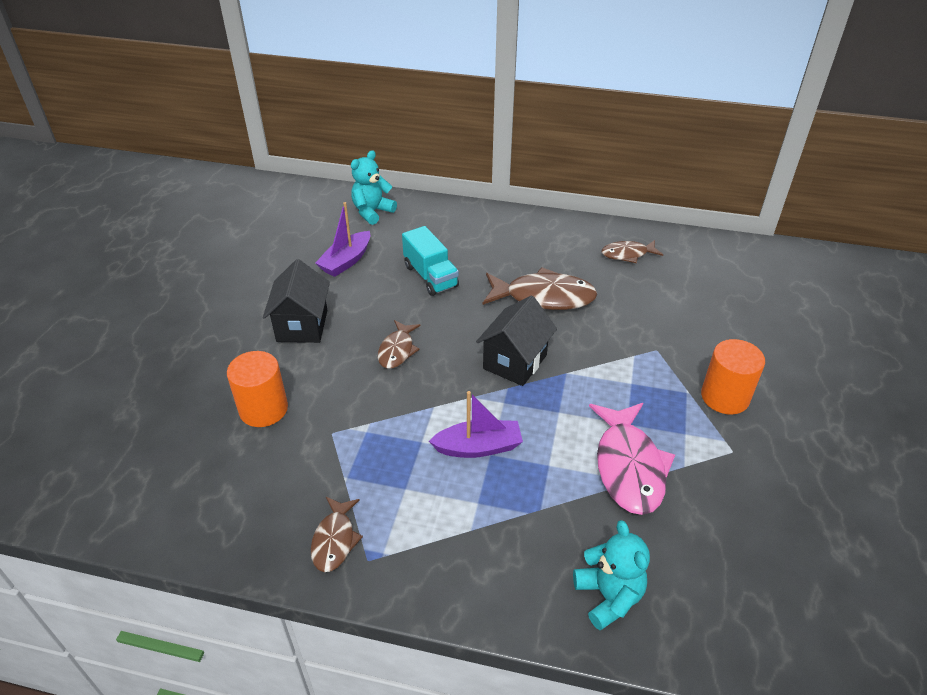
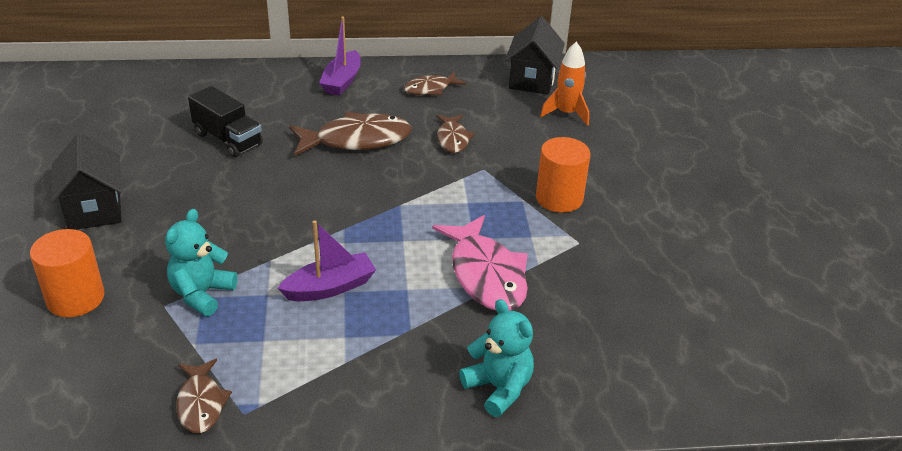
camera: 20 degrees left, 5 degrees down
purple boat [315,202,370,277] -> purple boat moved to [319,17,361,96]
turquoise teddy bear [351,150,397,225] -> turquoise teddy bear moved to [165,209,238,316]
brown fish [378,320,421,369] -> brown fish moved to [436,115,475,153]
turquoise truck [402,226,459,296] -> black truck [188,86,263,158]
black house [476,296,557,386] -> black house moved to [505,16,565,94]
none -> orange rocket [540,42,589,126]

